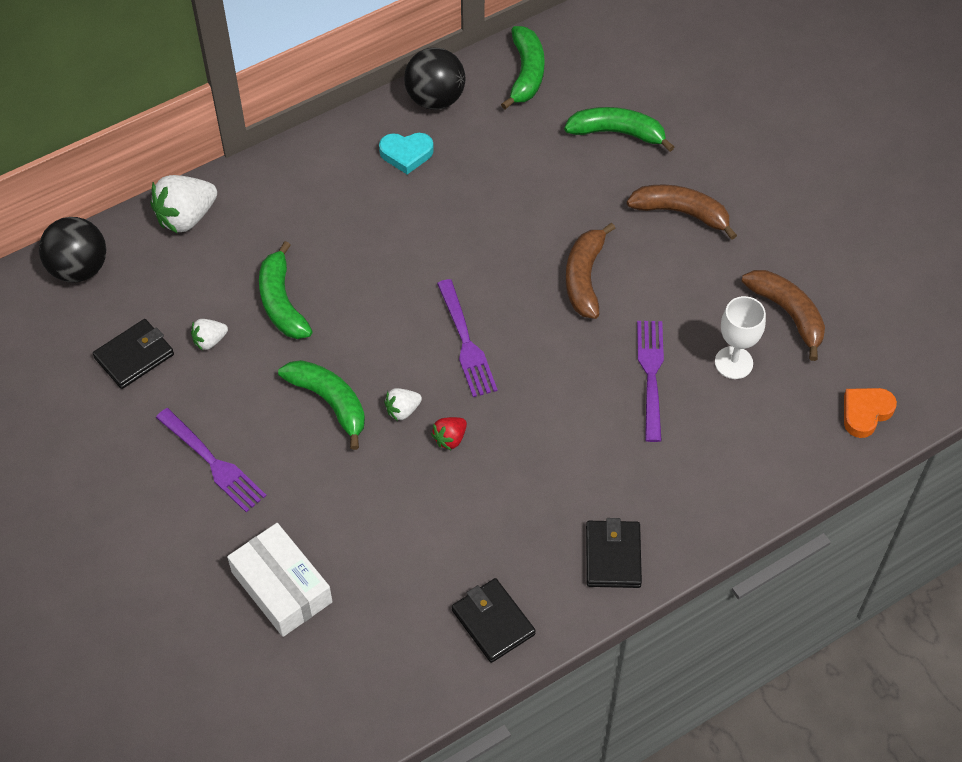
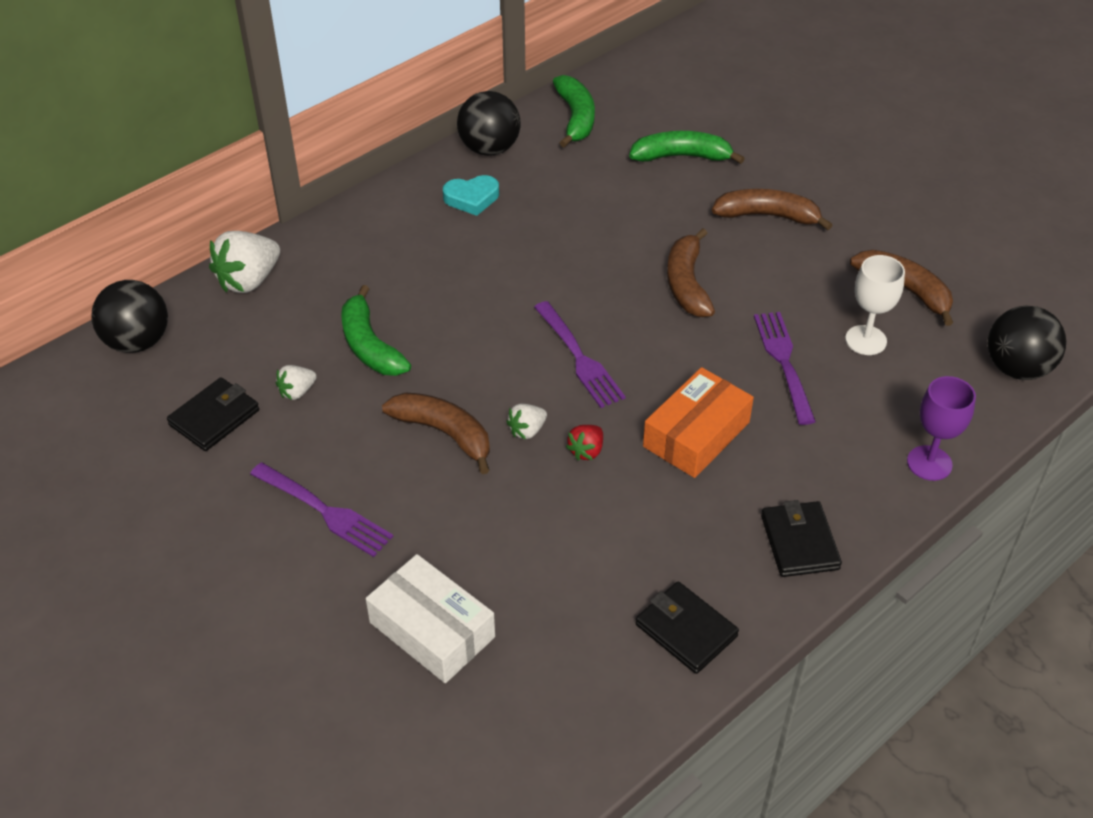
camera: 10 degrees left, 10 degrees down
green banana [278,360,365,450] -> brown banana [382,393,490,474]
orange heart [844,388,897,438] -> black ball [988,305,1066,380]
none -> orange box [643,367,754,478]
none -> purple goblet [907,376,976,481]

